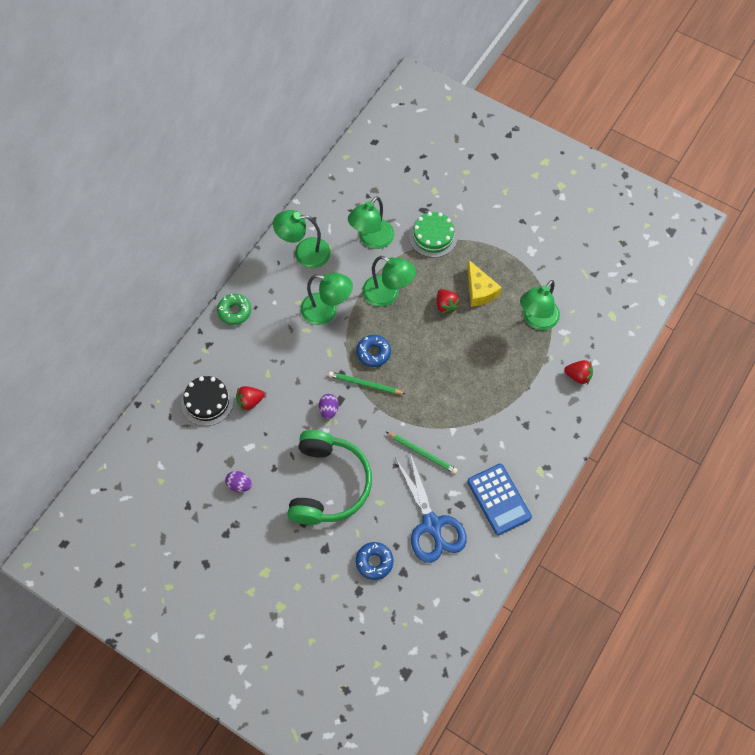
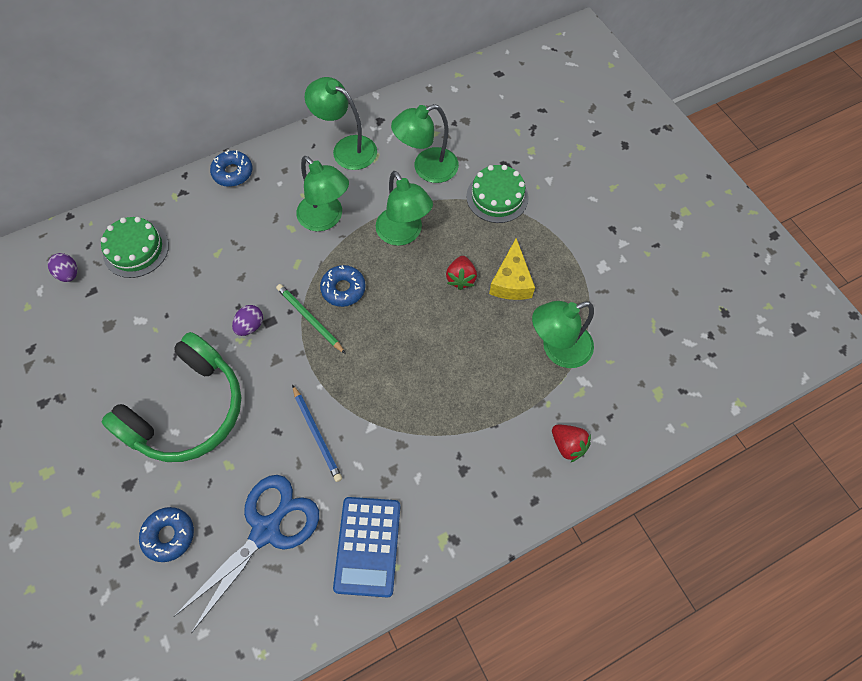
camera: 30 degrees right, 0 degrees up
black cake [181,376,234,426] -> green cake [101,217,169,278]
green donut [217,294,251,325] -> blue donut [210,150,252,187]
purple egg [225,471,252,492] -> purple egg moved to [48,253,77,282]
red strawberry [236,386,265,411] -> none
green pencil [386,432,458,474] -> blue pencil [292,385,342,482]
blue scissors [395,453,467,563] -> blue scissors turned 150 degrees counterclockwise [174,475,319,633]

